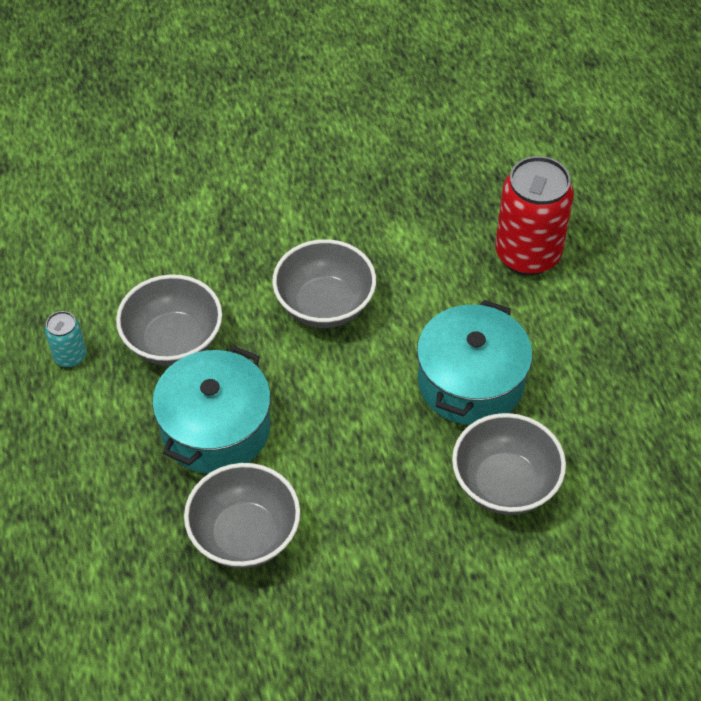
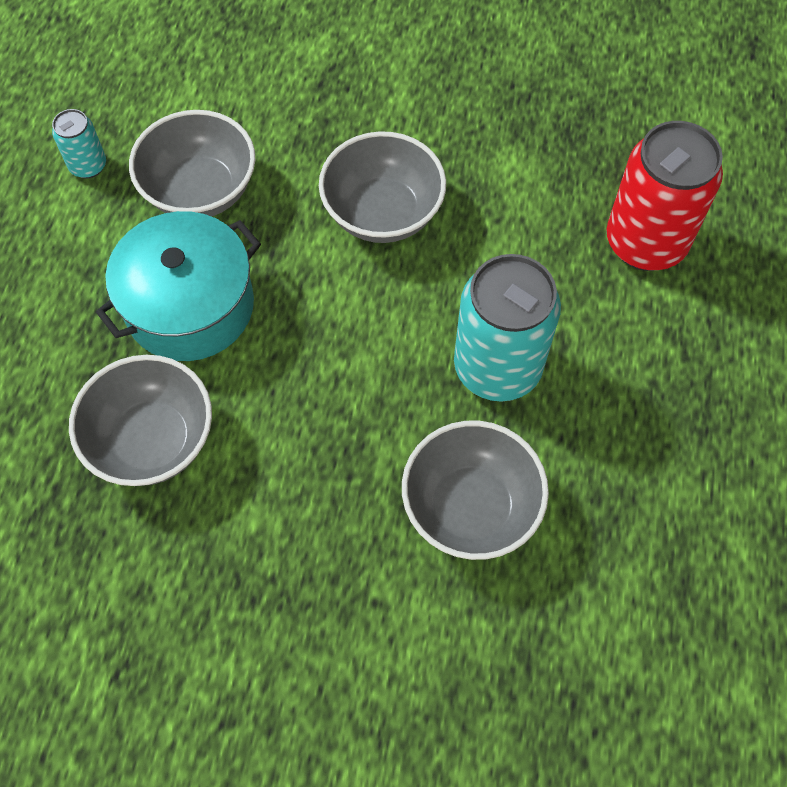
camera: 25 degrees right, 10 degrees up
turquoise pot [417,300,533,425] -> turquoise can [454,254,561,402]

